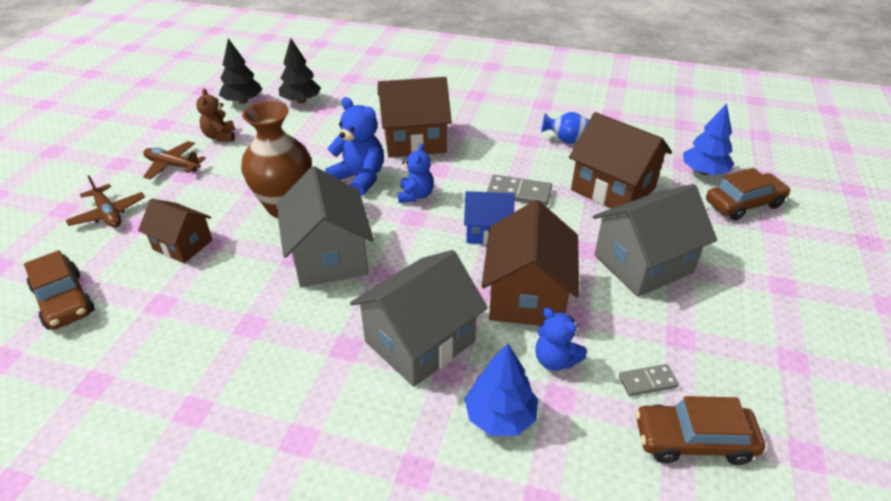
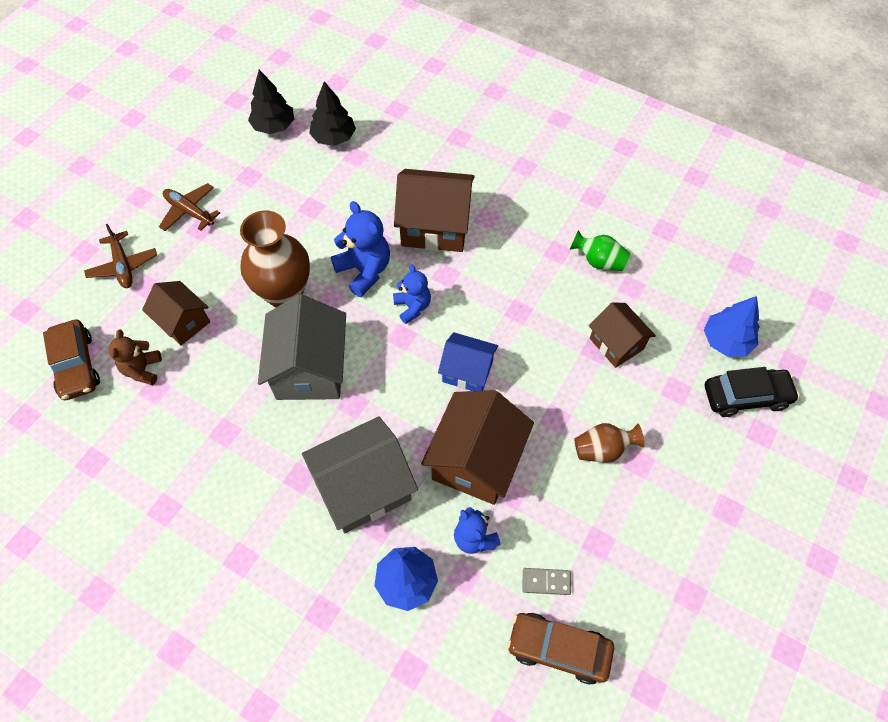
camera: 15 degrees right, 20 degrees up
brown teddy bear [196,89,235,141] -> brown teddy bear moved to [109,329,162,385]
blue teddy bear [398,144,434,203] -> blue teddy bear turned 45 degrees counterclockwise [393,264,431,324]
grey domino [487,175,552,206] -> none
blue vase [541,112,589,144] -> green vase [569,230,630,271]
brown house [569,112,672,209] -> brown house [589,303,656,368], size x0.61
grey house [593,184,717,297] -> brown vase [574,423,645,463]
brown car [706,168,791,220] -> black car [705,367,800,417]

